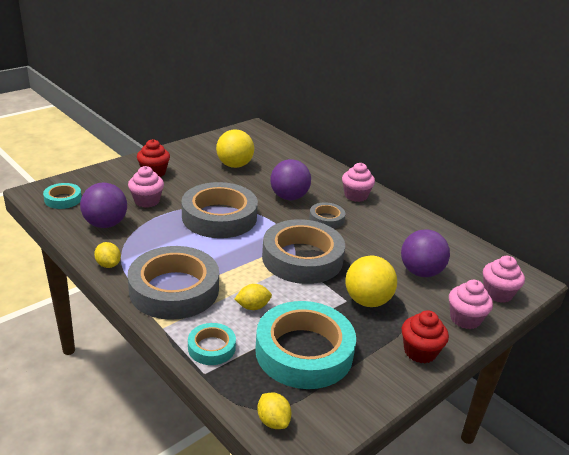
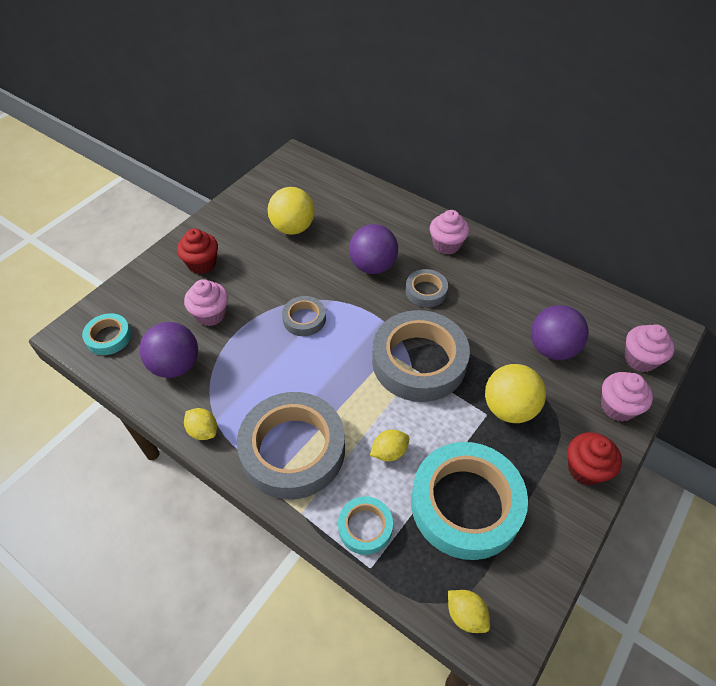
camera: 10 degrees left, 20 degrees up
grey tape [181,182,258,238] -> grey tape [282,296,326,336], size x0.48

